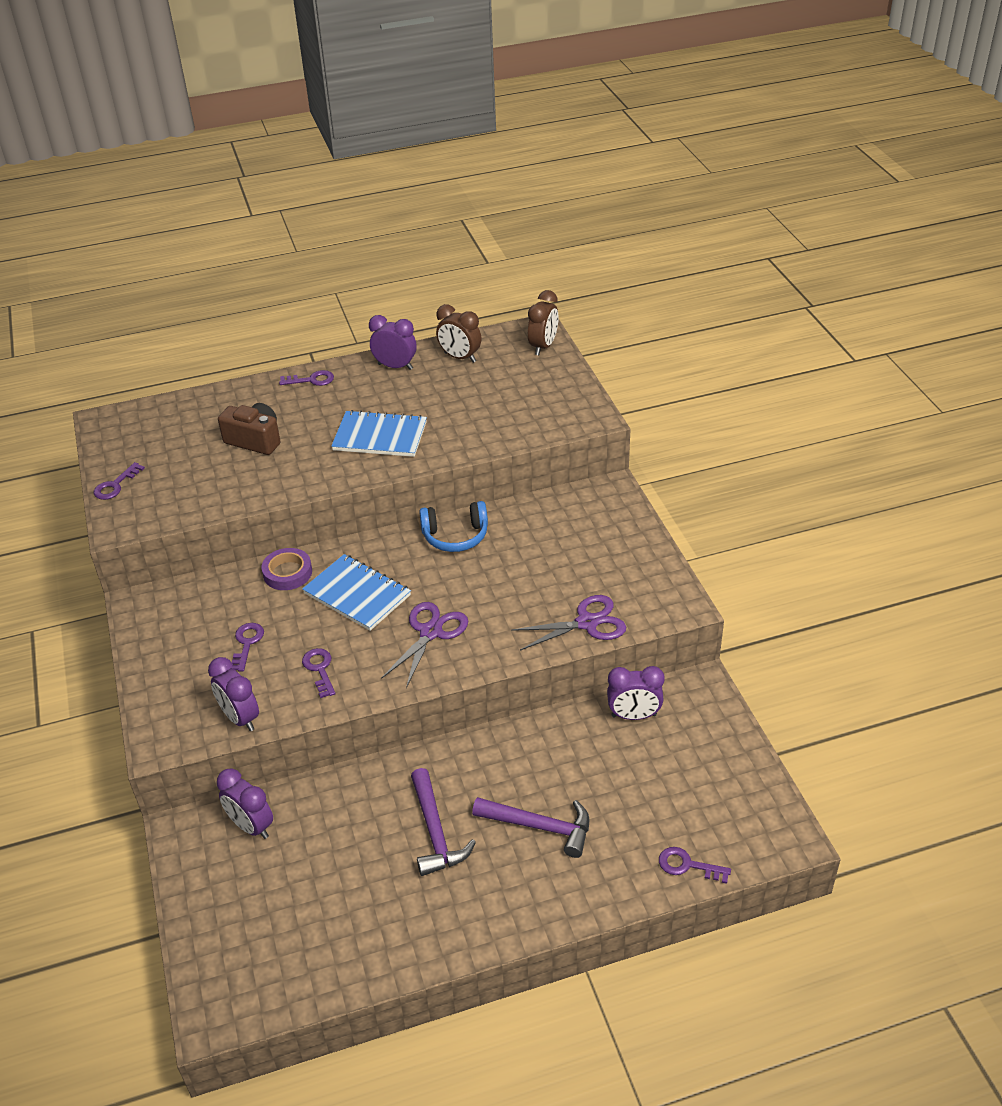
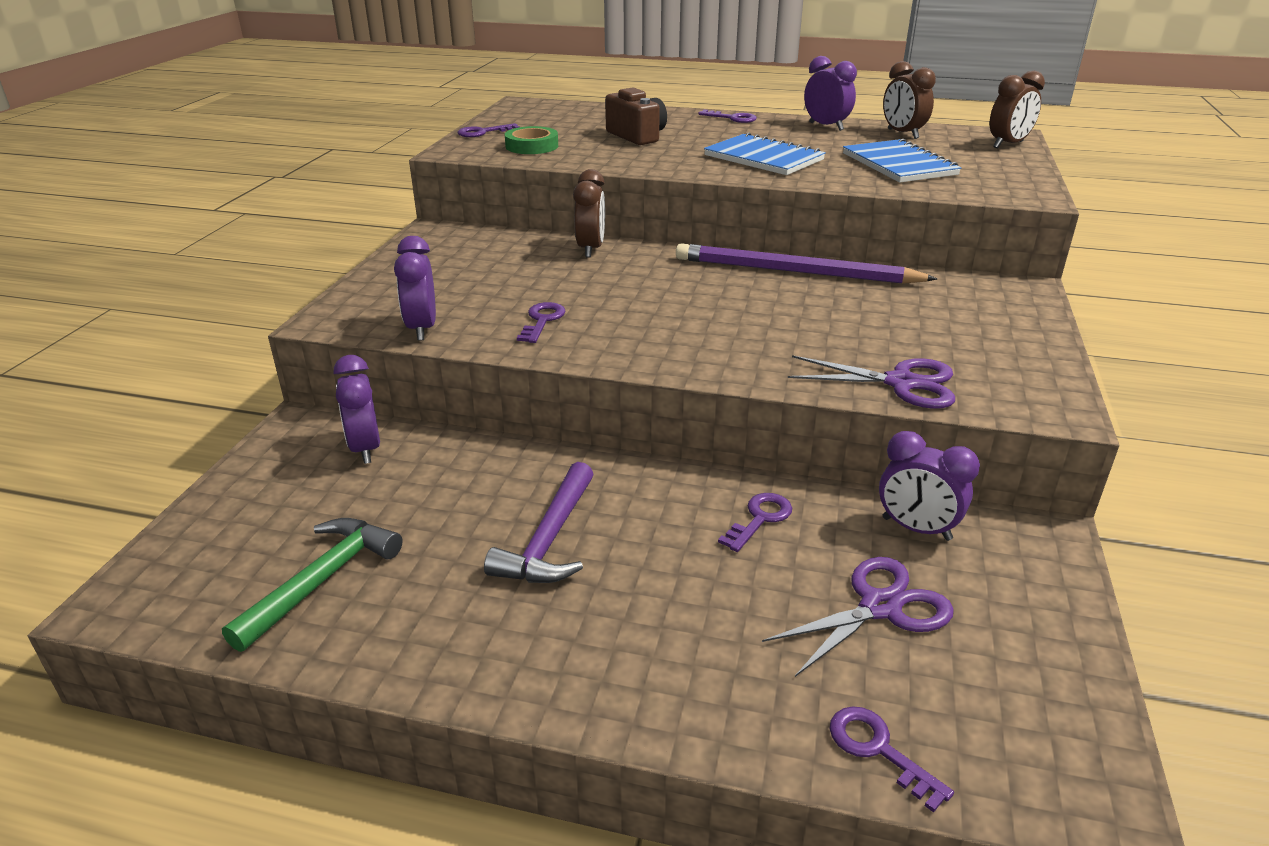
camera: 30 degrees right, 10 degrees down
purple key [231,623,264,671] -> purple key moved to [718,493,792,552]
purple tape [261,548,312,590] -> brown clock [573,169,605,258]
blue notebook [302,554,411,631] -> blue notebook moved to [843,139,962,183]
purple scissors [381,602,468,688] -> purple scissors moved to [762,557,954,677]
blue headphones [419,501,488,552] -> purple pencil [676,243,937,284]
purple hammer [472,797,590,858] -> none
none -> green hammer [222,518,403,652]
none -> green tape [505,126,558,154]

